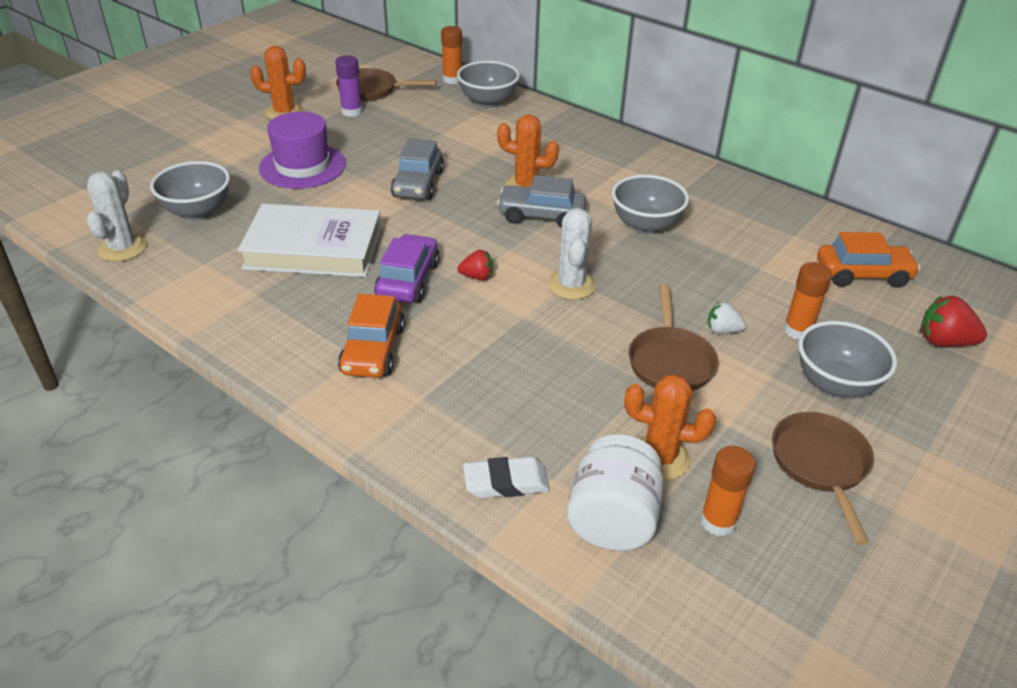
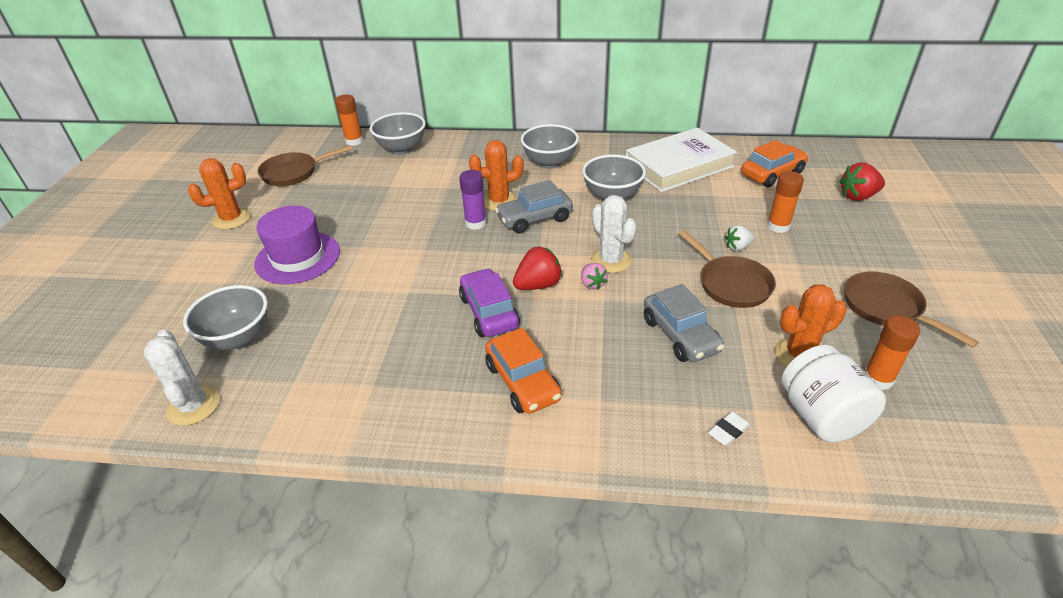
camera: 30 degrees left, 0 degrees up
white book [238,204,382,277] -> white book moved to [626,127,737,192]
purple glue stick [335,55,363,117] -> purple glue stick moved to [459,170,487,230]
grey car [391,138,444,200] -> grey car moved to [644,284,725,362]
red strawberry [458,250,493,280] -> red strawberry [513,246,563,290], size x1.59
white eraser [463,457,550,498] -> white eraser [708,411,751,446], size x0.63
grey bowl [798,321,897,398] -> grey bowl moved to [521,124,579,169]
none -> pink strawberry [581,263,608,290]

